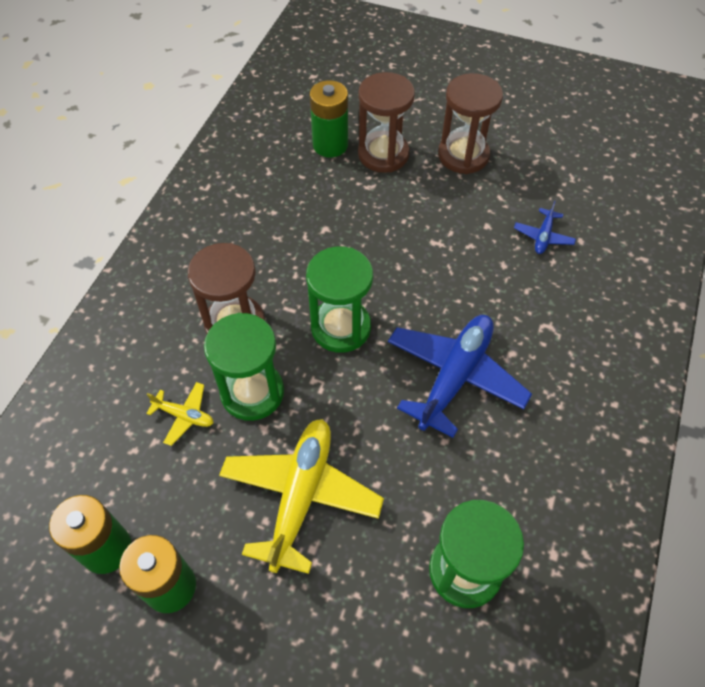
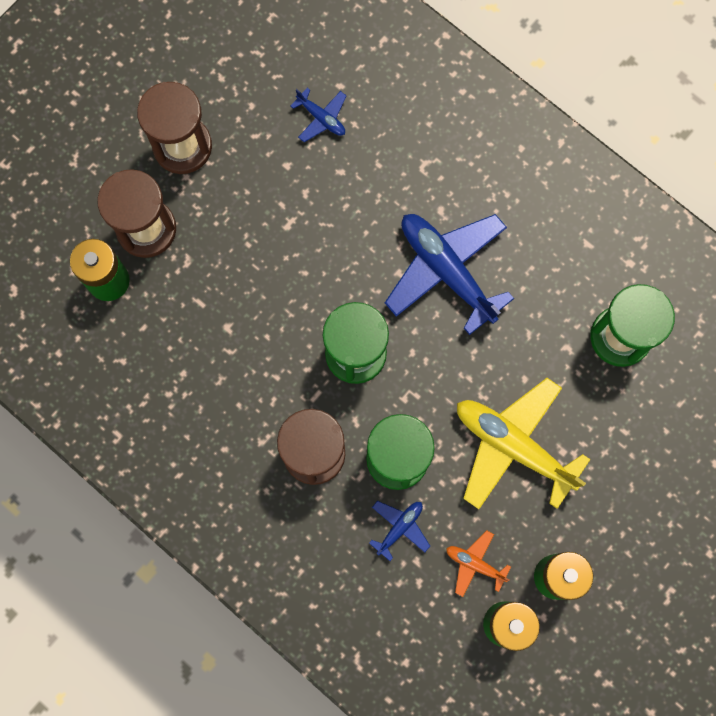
camera: 70 degrees left, 20 degrees up
yellow plane [146,382,213,446] -> blue plane [369,501,430,561]
none -> orange plane [446,530,511,597]

